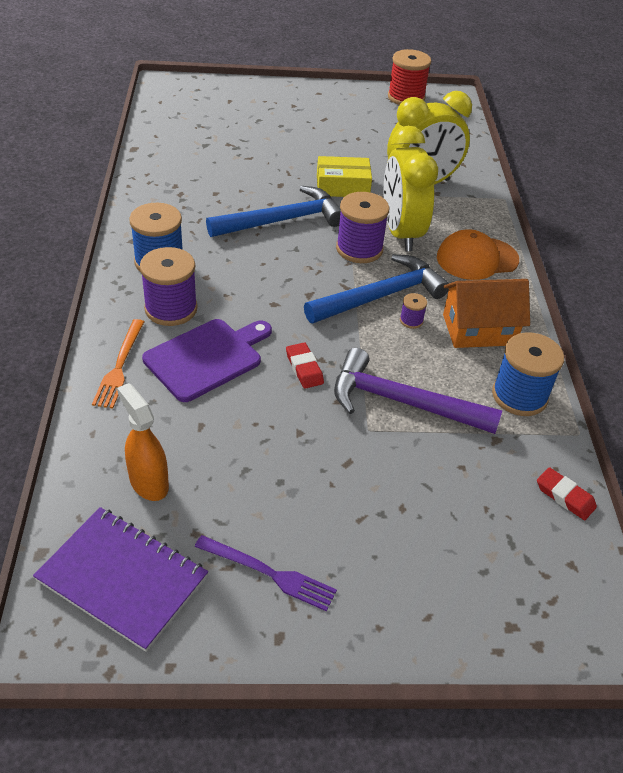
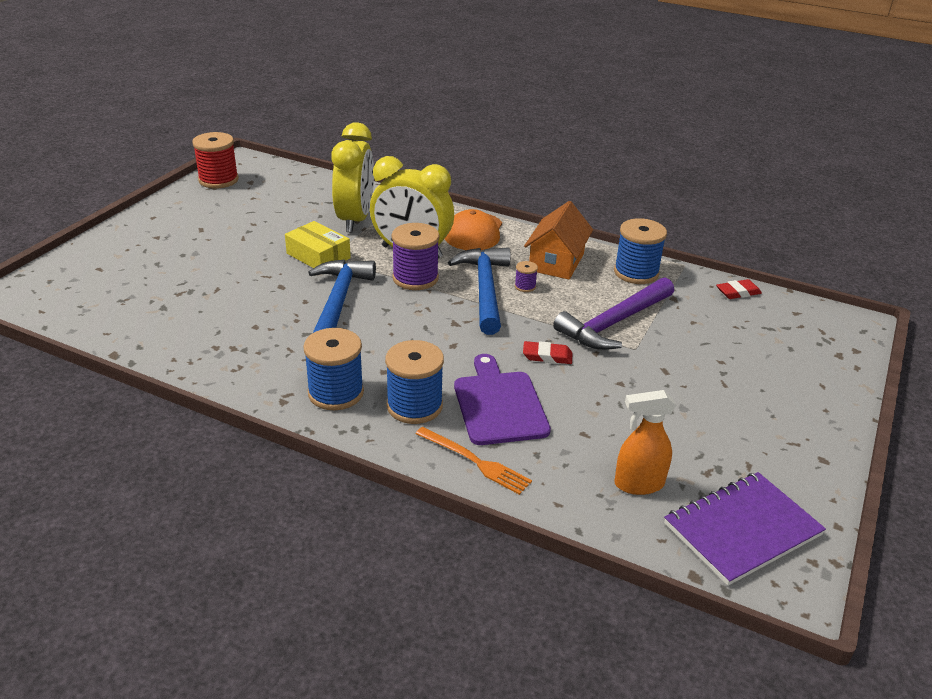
camera: 60 degrees left, 10 degrees down
purple spool [140,247,198,326] -> blue spool [385,340,444,424]
purple fork [195,535,337,612] -> none
yellow box [317,156,372,197] -> yellow box turned 75 degrees counterclockwise [285,221,351,268]

